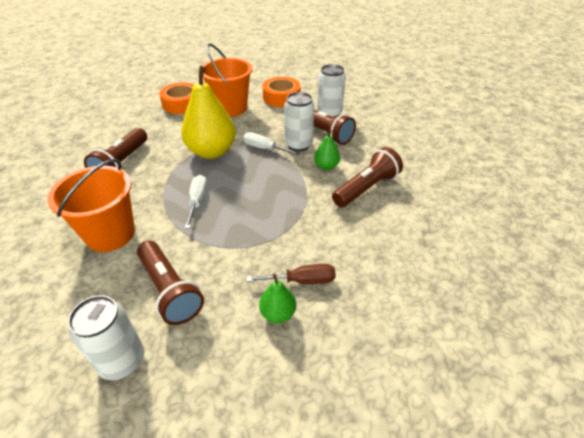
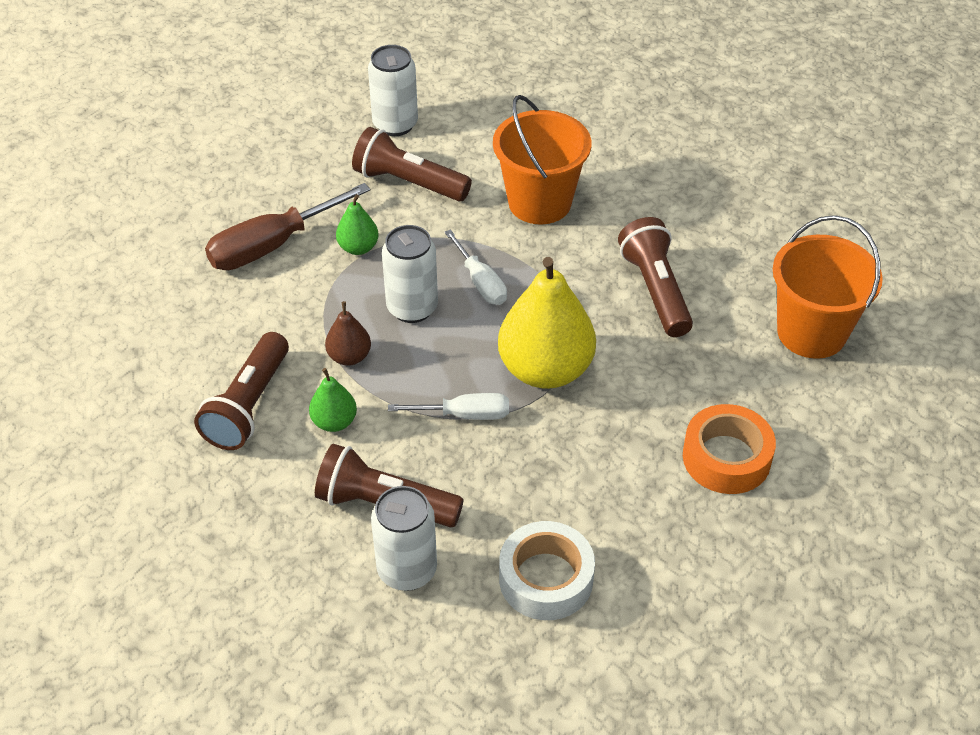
camera: 150 degrees right, 5 degrees up
orange bucket [202,43,252,117] -> orange bucket moved to [773,215,883,359]
brown screwdriver [247,264,336,284] -> brown screwdriver [205,183,370,270], size x1.66
green pear [259,273,296,323] -> green pear moved to [336,194,379,255]
orange tape [262,77,300,107] -> white tape [499,521,595,620]
white can [284,92,314,151] -> white can moved to [382,225,438,323]
none -> brown pear [325,301,371,366]

